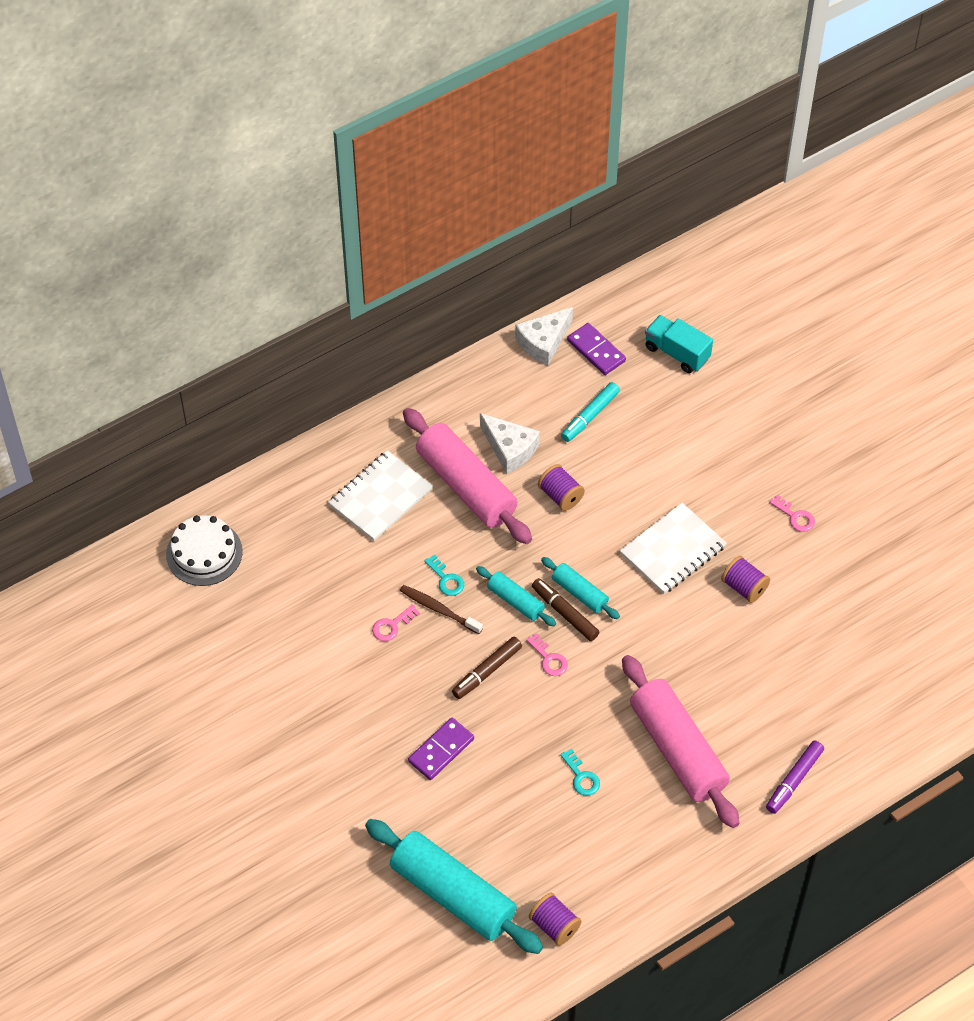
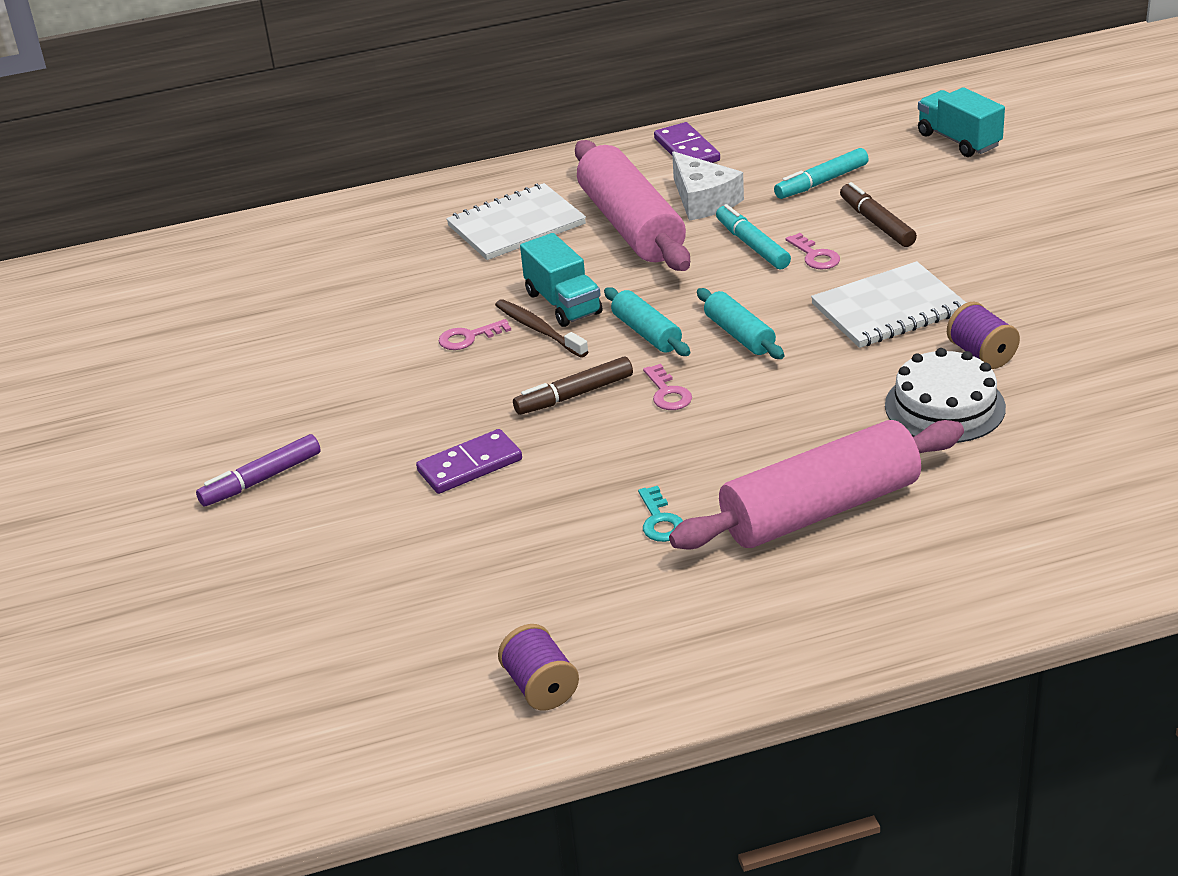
camera: 20 degrees right, 20 degrees down
white cake [166,515,243,586] -> white cake moved to [885,348,1006,443]
turquoise rolling pin [365,819,543,954] -> none
turquoise key [424,554,464,596] -> turquoise truck [520,233,602,327]
white cheese [515,307,573,366] -> none
brown marker [532,578,600,641] -> brown marker moved to [840,182,917,247]
purple spool [538,464,585,511] -> turquoise marker [716,204,791,270]
purple domino [567,323,626,375] -> purple domino moved to [654,122,720,163]
pink rolling pin [622,655,739,828] -> pink rolling pin turned 75 degrees clockwise [669,420,964,550]
purple marker [766,740,824,814] -> purple marker moved to [196,434,321,506]
pink key [769,495,815,532] -> pink key moved to [786,233,840,269]

